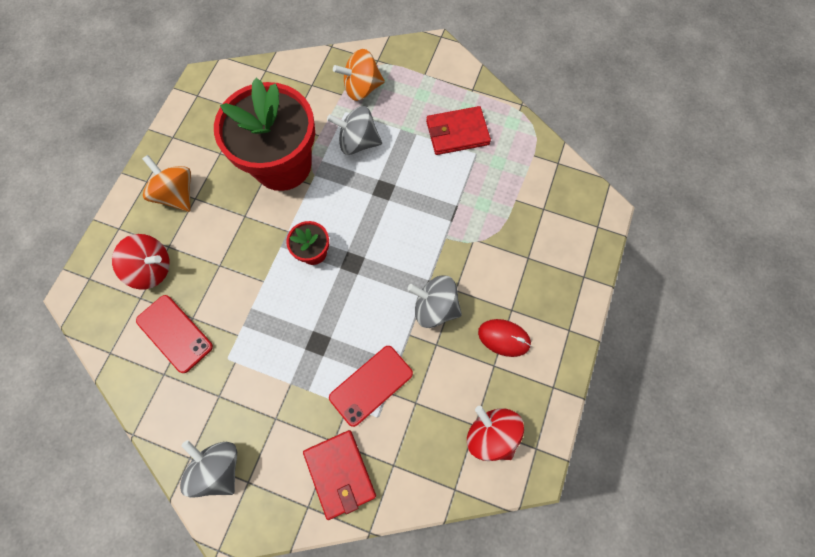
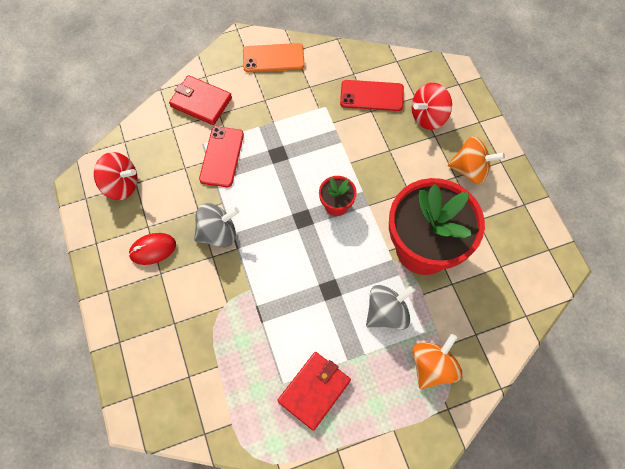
camera: 140 degrees right, 5 degrees down
grey spinning top [180,440,237,498] -> orange phone [243,43,305,73]

